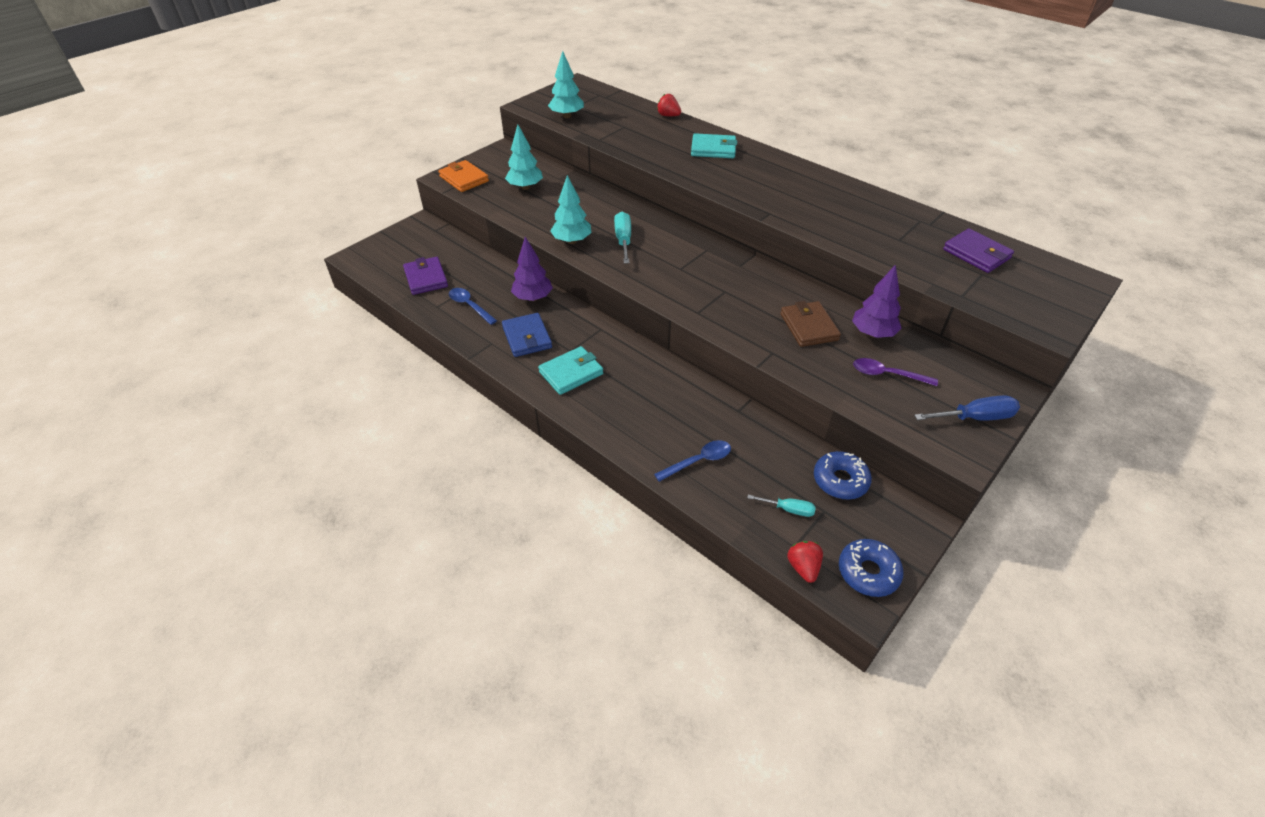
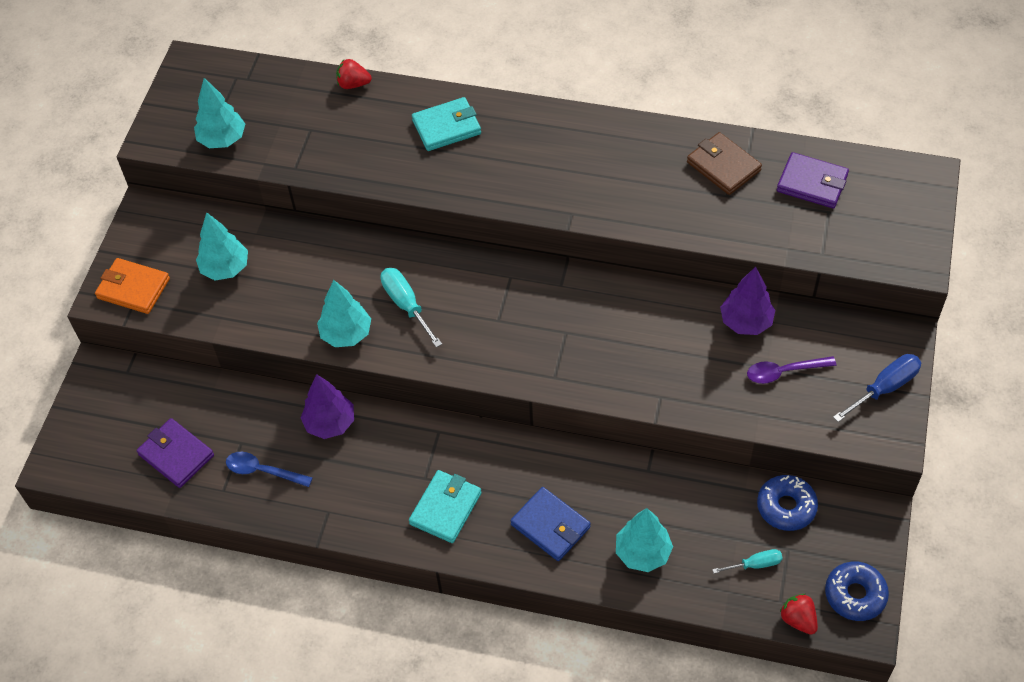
camera: 25 degrees left, 10 degrees up
blue wallet [502,313,552,357] -> blue wallet moved to [510,487,591,561]
blue spoon [654,440,731,482] -> turquoise tree [616,508,673,572]
brown wallet [780,301,841,347] -> brown wallet moved to [687,132,762,195]

